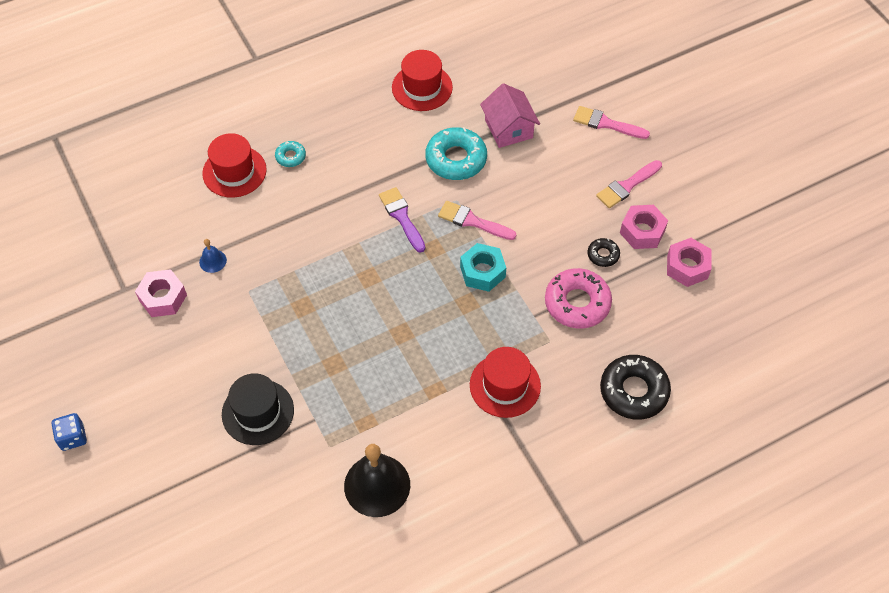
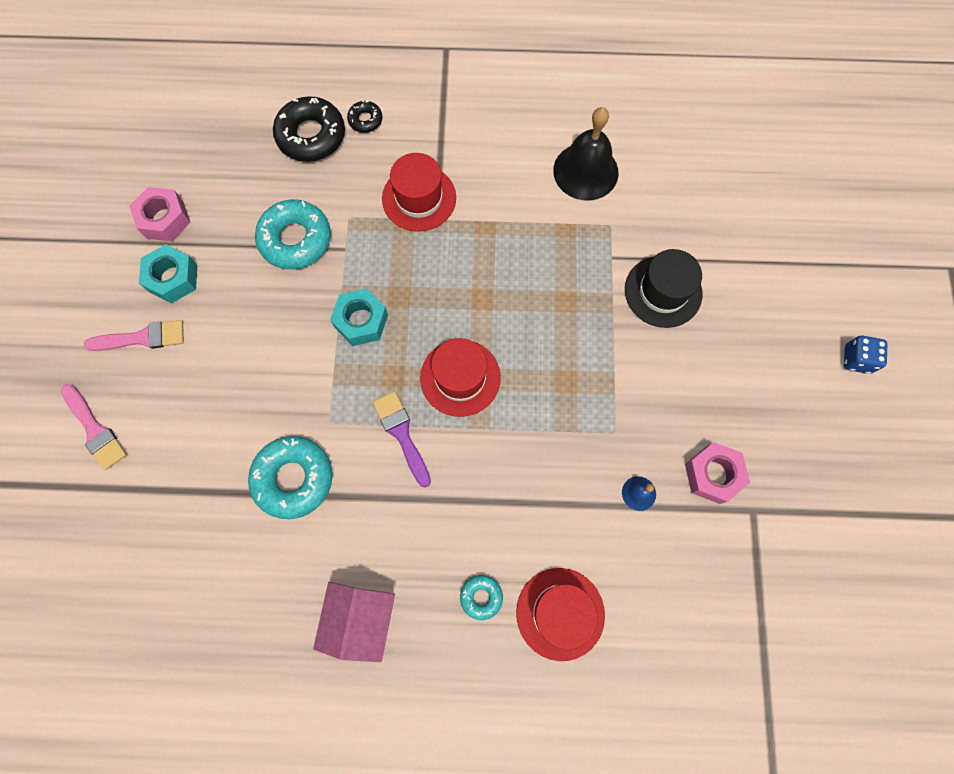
camera: 150 degrees left, 15 degrees up
purple brush [379,187,425,253] -> purple brush turned 150 degrees clockwise [373,391,431,488]
red hat [392,50,453,111] -> red hat moved to [420,338,501,417]
pink brush [438,201,516,240] -> none
pink house [480,83,540,148] -> pink house moved to [313,582,395,662]
pink donut [545,268,612,329] -> turquoise donut [255,199,331,270]
black donut [587,238,620,267] -> black donut moved to [347,100,383,133]
pink nut [620,205,668,249] -> turquoise nut [139,244,197,303]

